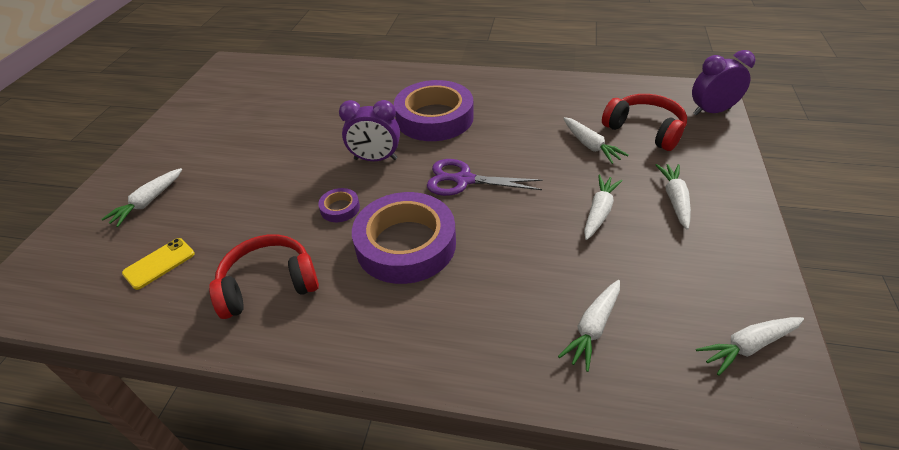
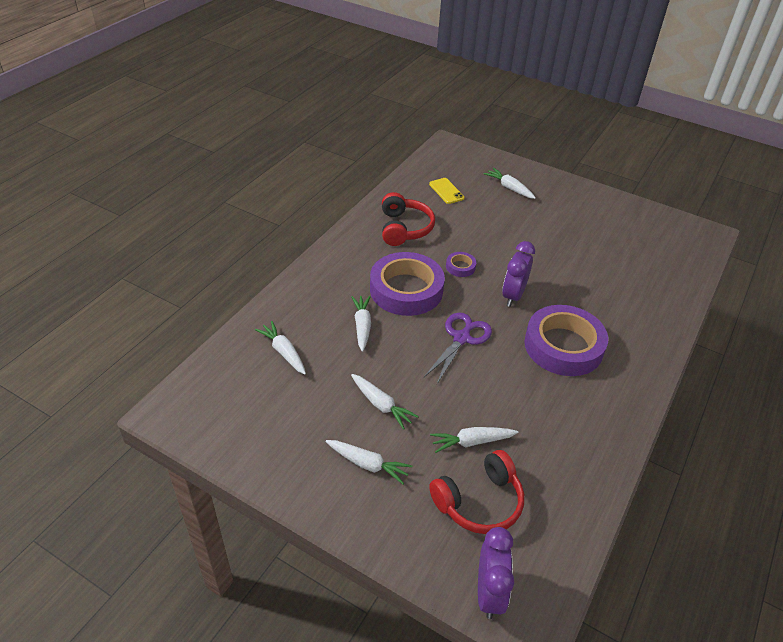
camera: 105 degrees right, 0 degrees up
white carrot [696,317,804,376] -> white carrot moved to [351,296,371,352]

